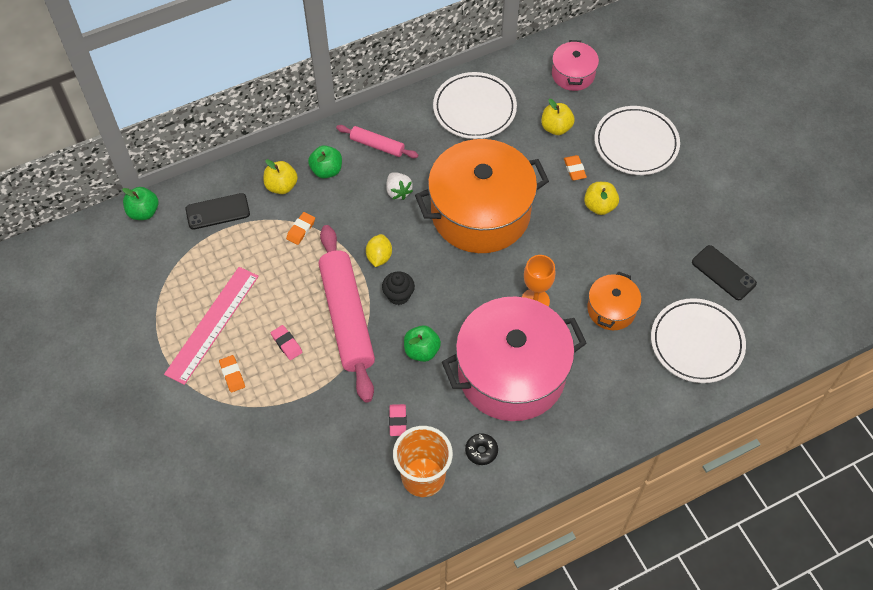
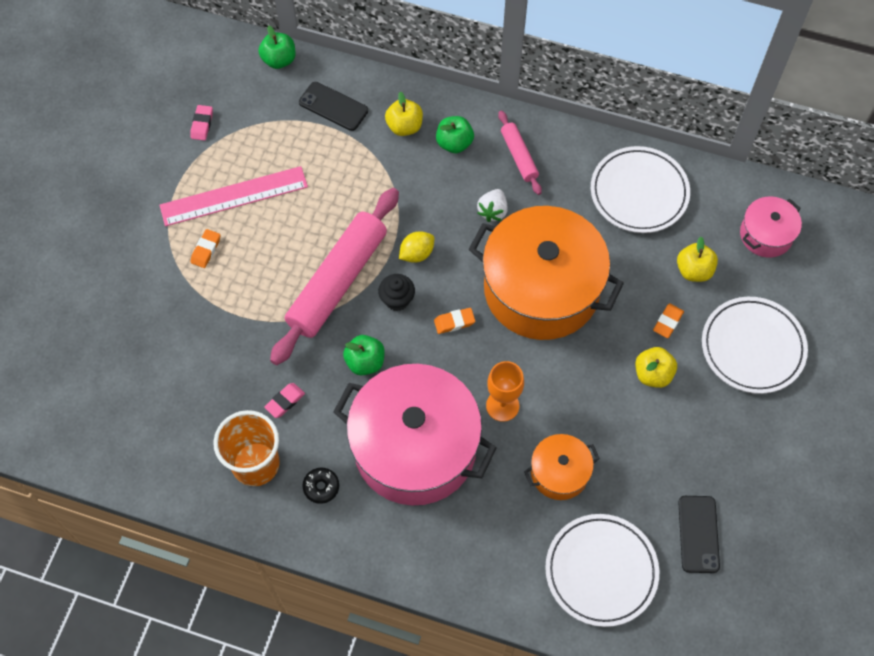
camera: 45 degrees right, 5 degrees up
pink eraser [271,325,302,360] -> pink eraser moved to [190,105,213,141]
orange eraser [286,212,315,245] -> orange eraser moved to [434,308,475,334]

